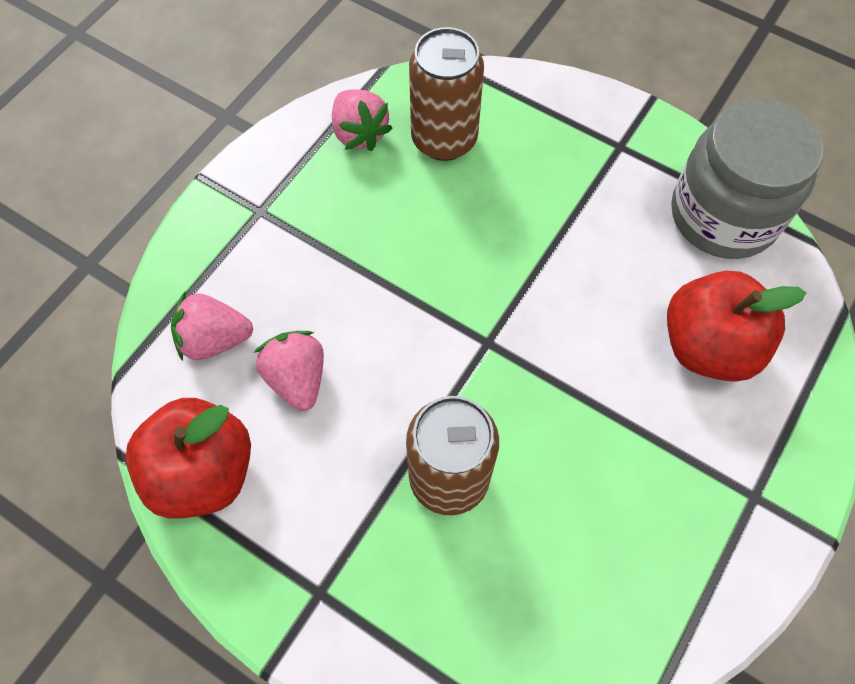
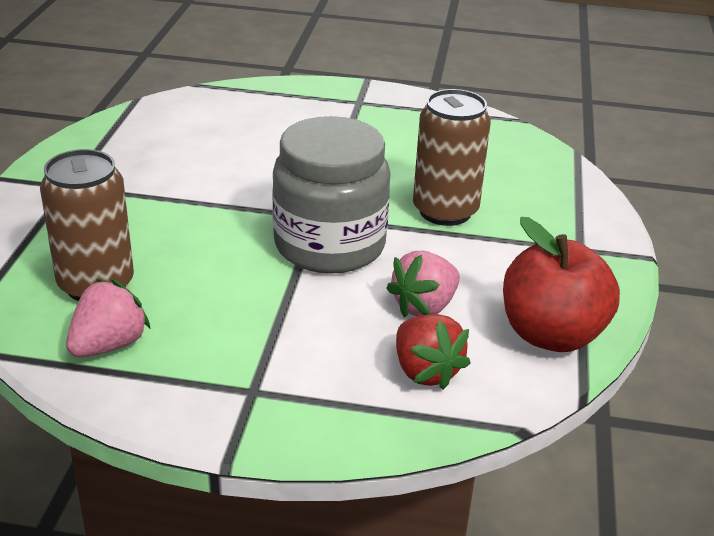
camera: 115 degrees left, 30 degrees down
pink strawberry [171,291,253,361] -> red strawberry [396,314,471,390]
red apple [667,271,806,382] -> none
grey jar [672,99,823,259] -> grey jar moved to [272,116,390,274]

